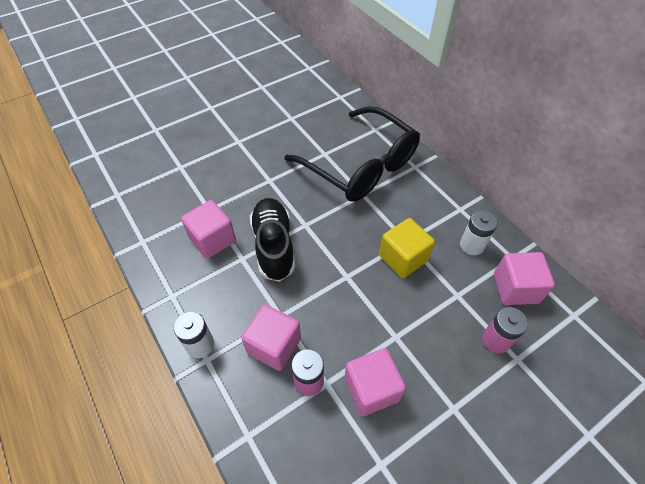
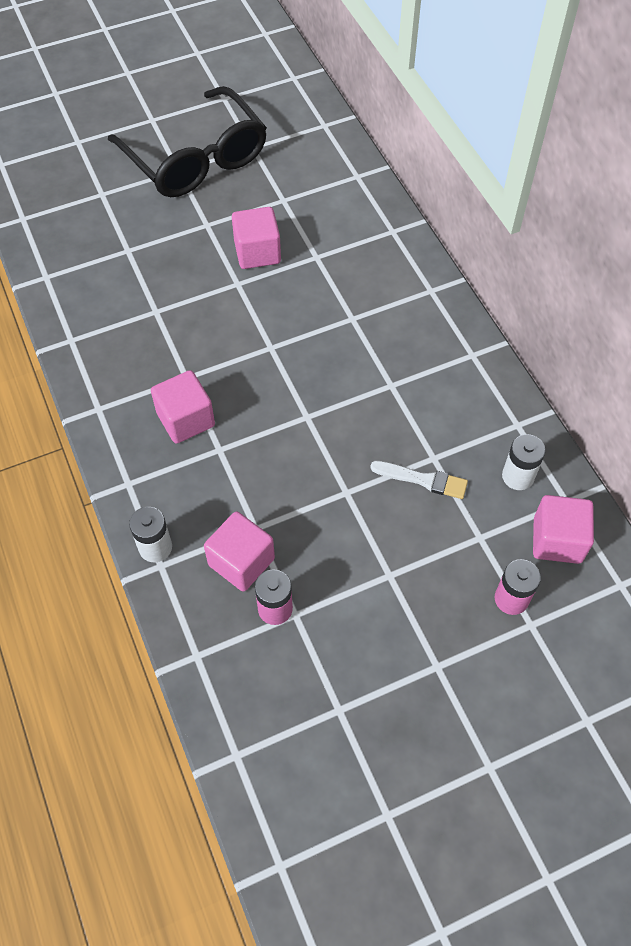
camera: 10 degrees right, 5 degrees up
black shoe [250,198,295,282] -> none
black glasses [284,106,420,202] -> black glasses moved to [108,86,267,197]
pink cube [345,348,406,416] -> pink cube moved to [232,207,281,269]
yellow cube [379,218,435,278] -> white brush [370,461,468,499]

